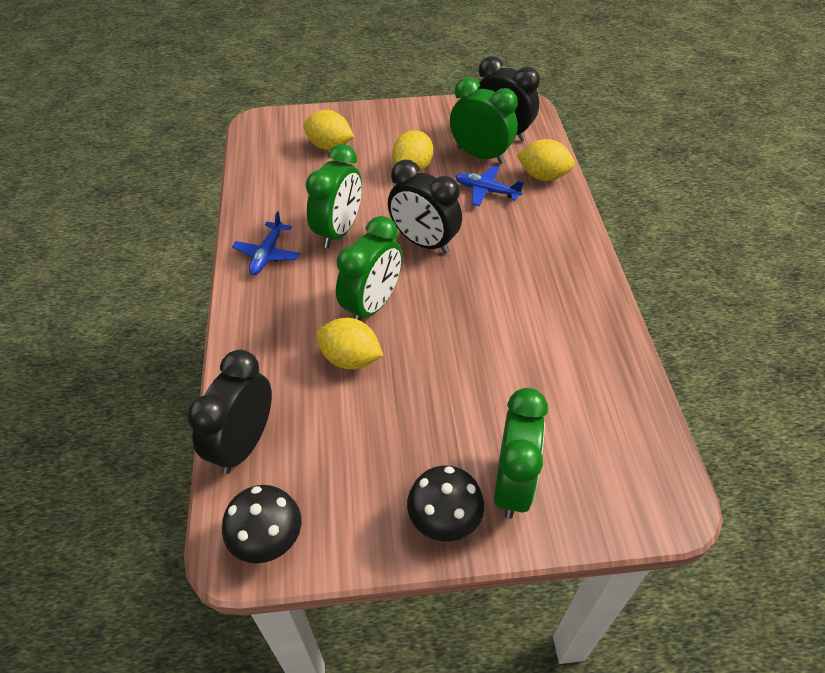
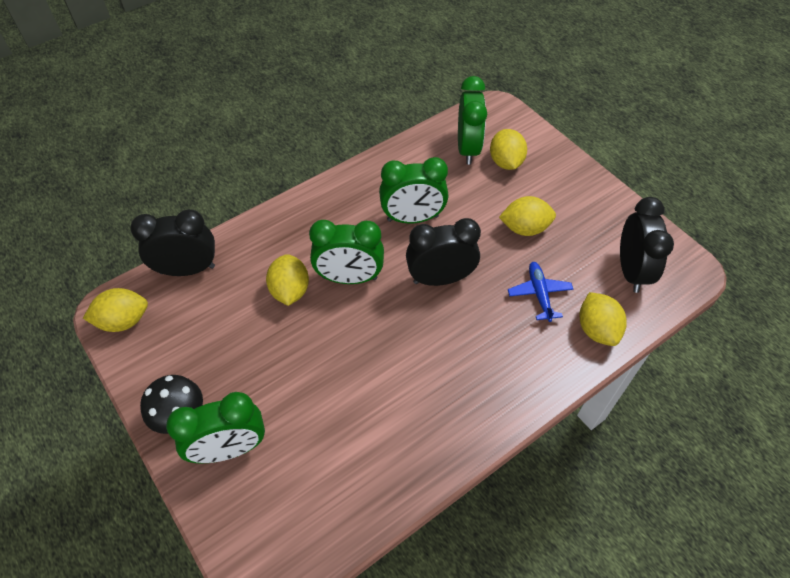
camera: 60 degrees right, 5 degrees up
black mushroom [222,485,301,563] -> yellow lemon [83,288,148,332]
blue plane [232,211,300,275] -> none
black clock [388,160,462,254] -> black clock turned 75 degrees clockwise [406,218,481,286]
green clock [450,77,518,164] -> green clock moved to [458,76,487,165]

